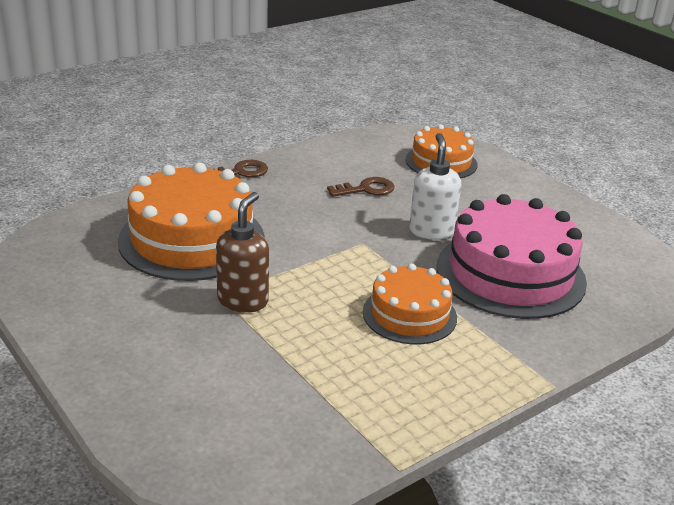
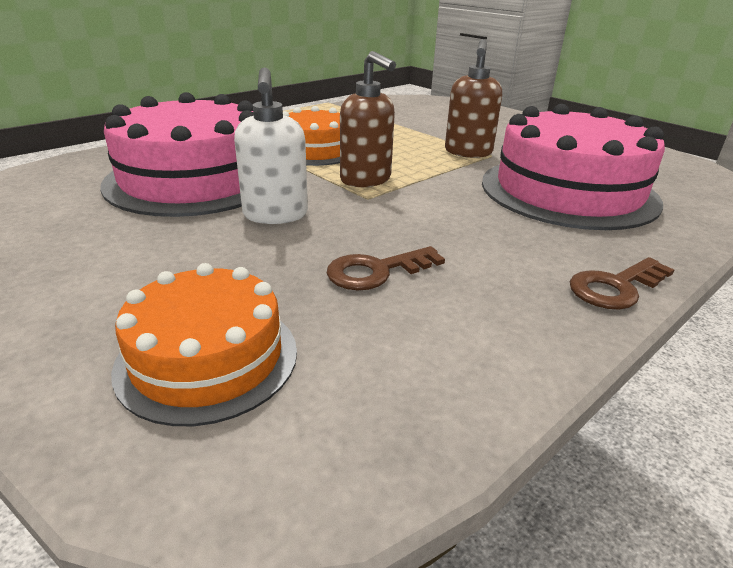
camera: 175 degrees right, 0 degrees up
orange cake [118,163,265,281] -> pink cake [482,104,665,230]
none -> brown soap dispenser [340,51,396,187]

